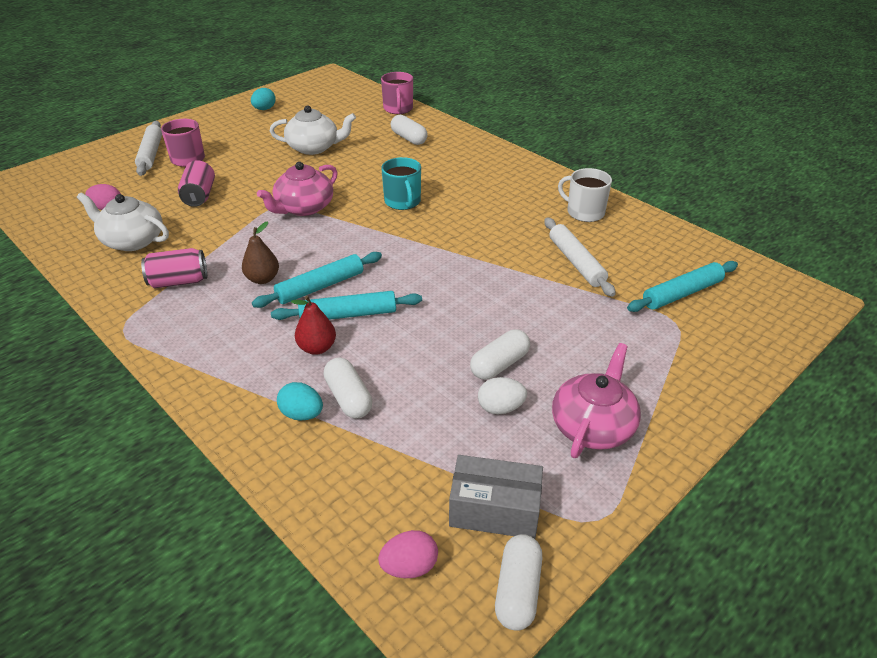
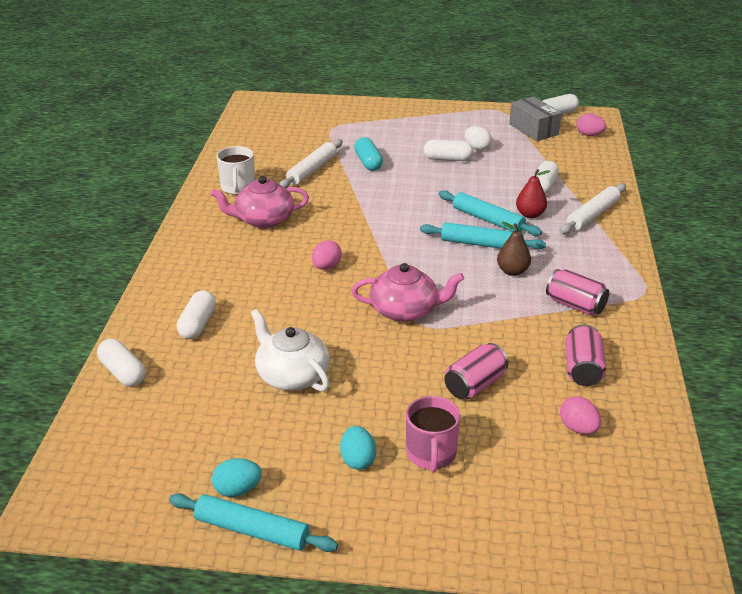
camera: 130 degrees left, 5 degrees down
white teapot [77,192,169,251] -> pink can [565,324,606,386]
white rolling pin [135,121,162,176] -> white rolling pin moved to [560,183,626,234]
turquoise egg [277,382,323,421] -> turquoise egg moved to [340,426,376,470]
pink mug [381,72,413,114] -> white capsule [97,339,146,387]
turquoise mug [381,157,421,210] -> pink egg [312,240,342,270]
pink teapot [552,343,641,458] -> pink teapot moved to [211,176,309,228]
turquoise rolling pin [627,261,738,312] -> turquoise rolling pin moved to [169,494,338,552]
none -> turquoise capsule [354,137,383,171]

